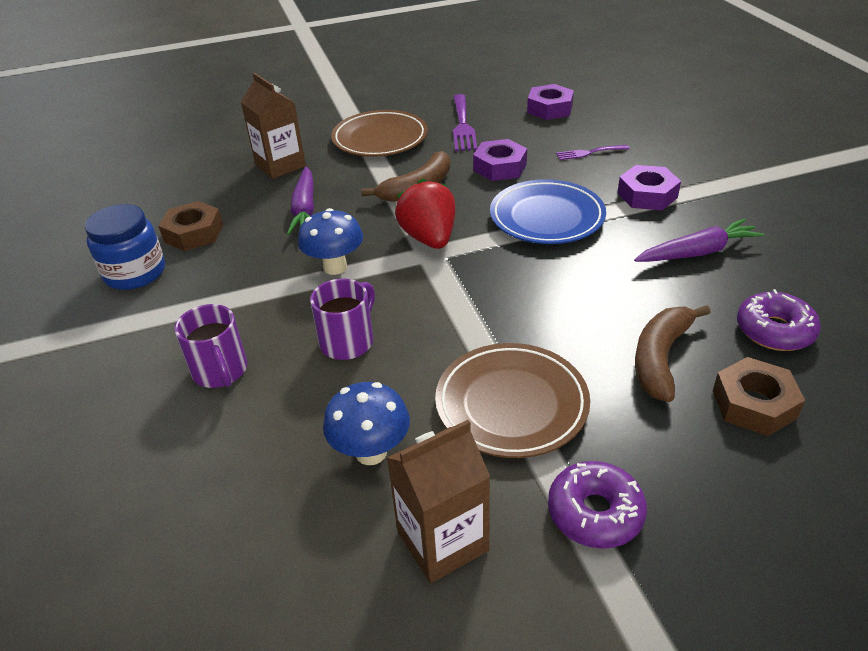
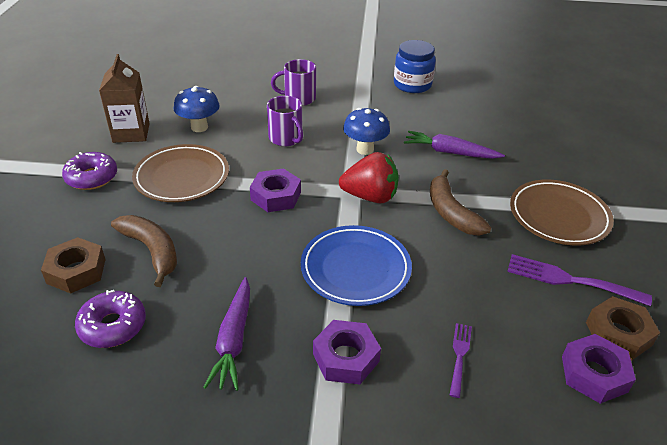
camera: 110 degrees right, 0 degrees up
brown nut [158,201,223,251] -> brown nut moved to [586,296,660,360]
brown carton [241,72,306,179] -> none
purple nut [473,139,527,181] -> purple nut moved to [250,168,301,212]

